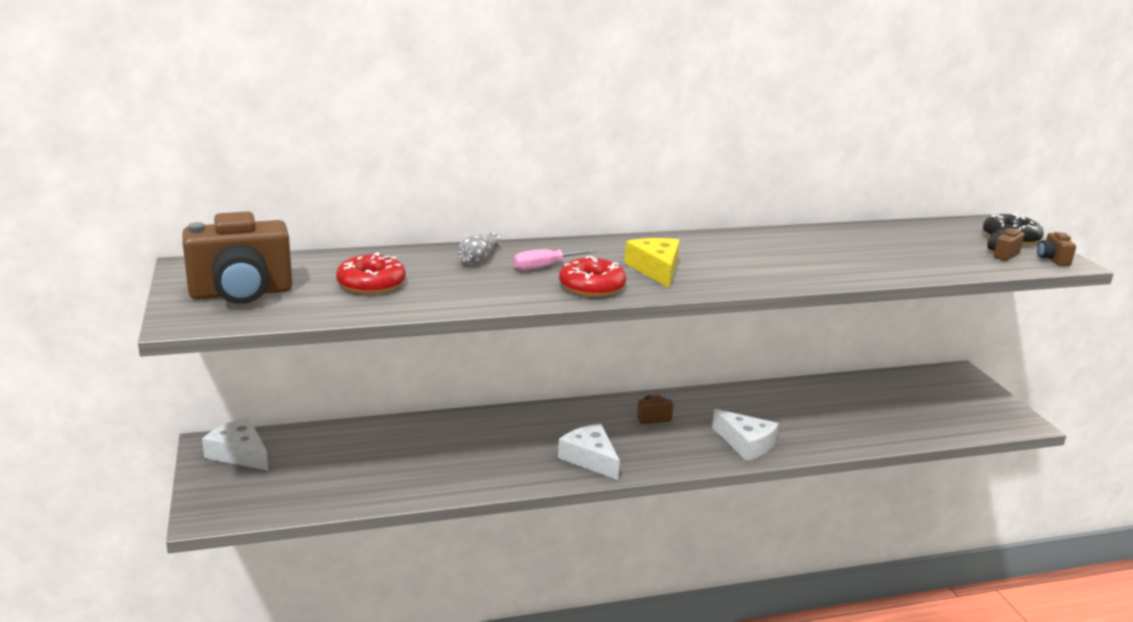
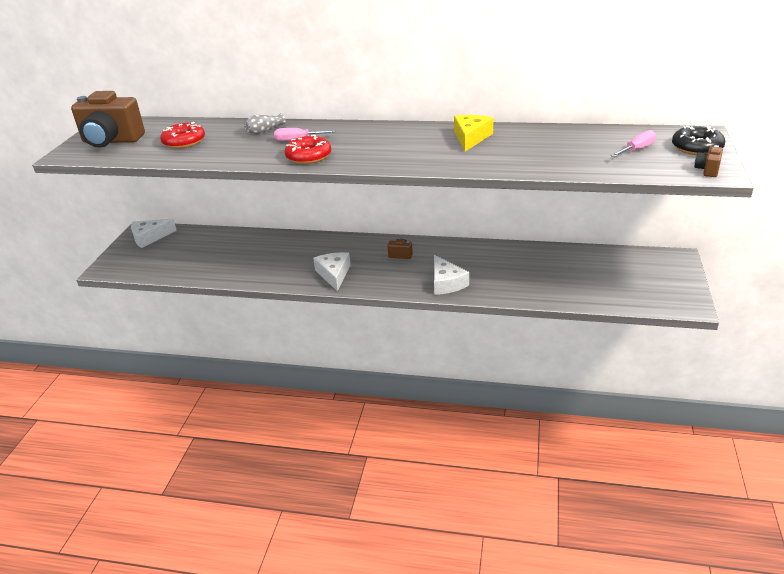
camera: 30 degrees right, 10 degrees up
white cheese [202,417,268,470] -> white cheese turned 90 degrees counterclockwise [131,219,177,248]
yellow cheese [625,238,680,288] -> yellow cheese moved to [454,115,493,152]
brown camera [987,228,1024,261] -> none
none -> pink screwdriver [611,130,656,157]

